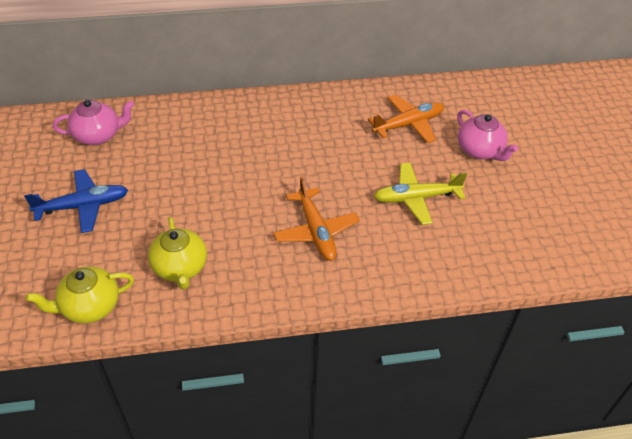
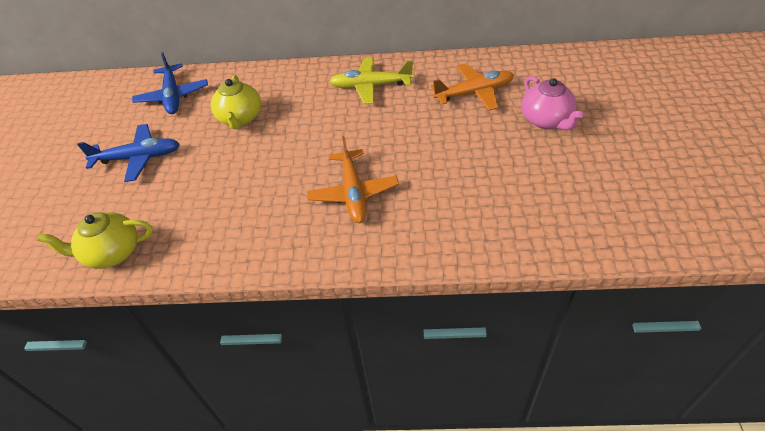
camera: 15 degrees right, 0 degrees up
pink teapot [53,100,134,145] -> blue plane [132,52,208,114]
yellow teapot [148,217,207,290] -> yellow teapot moved to [211,75,261,129]
yellow plane [374,163,467,225] -> yellow plane moved to [329,57,414,104]

